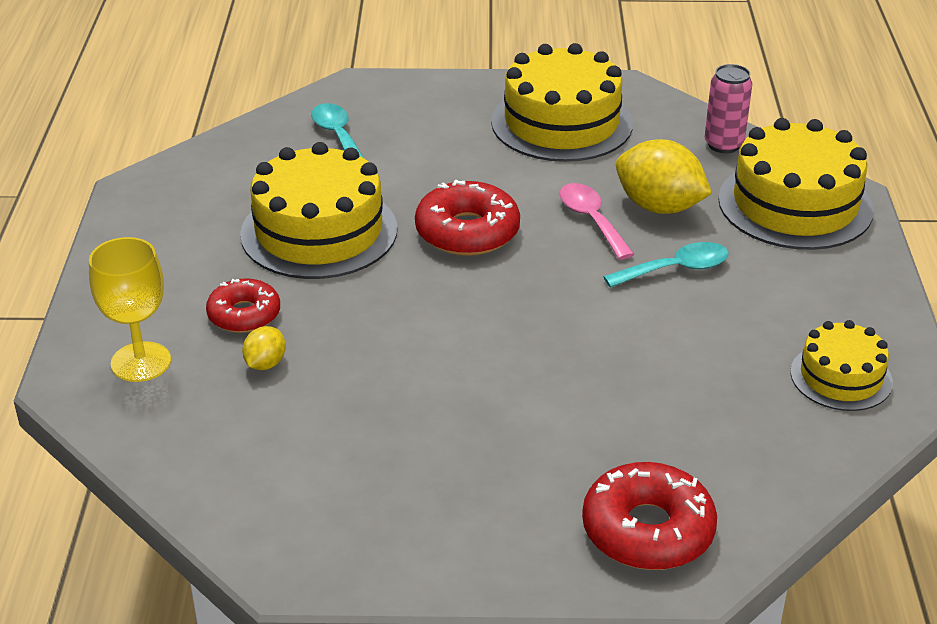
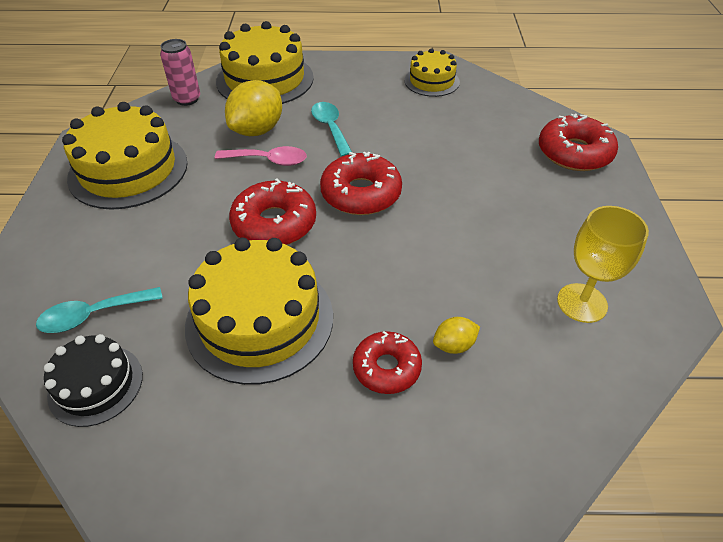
camera: 90 degrees left, 10 degrees up
yellow goblet [89,237,171,382] -> yellow goblet moved to [557,206,649,323]
yellow lemon [242,326,286,370] -> yellow lemon turned 45 degrees counterclockwise [433,317,480,354]
pink spoon [559,183,634,260] -> pink spoon turned 150 degrees counterclockwise [215,146,307,166]
none -> black cake [44,334,143,427]
none -> red donut [320,152,402,215]

